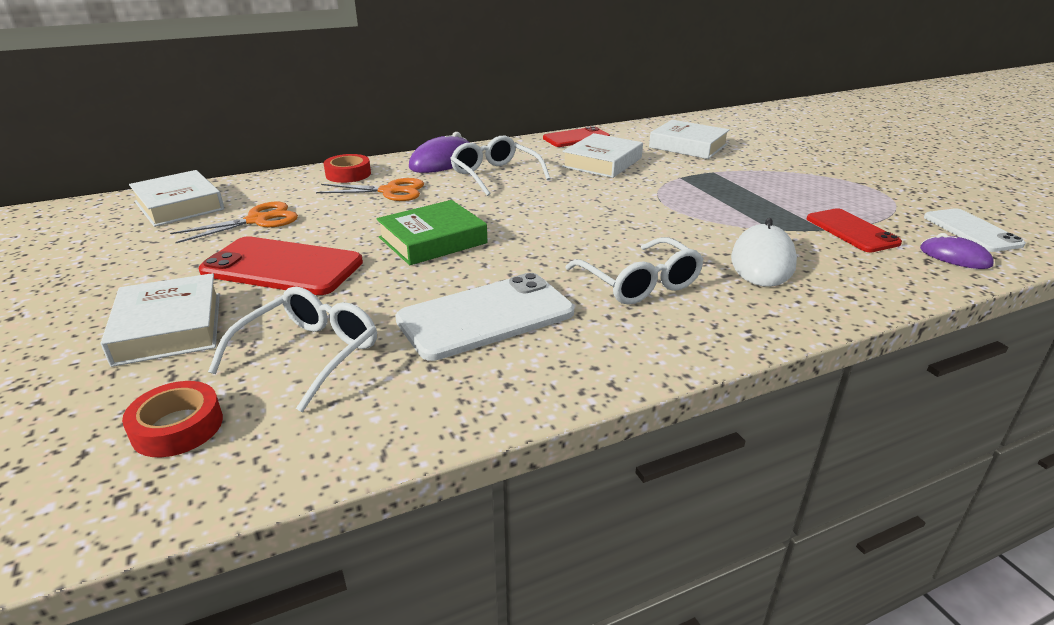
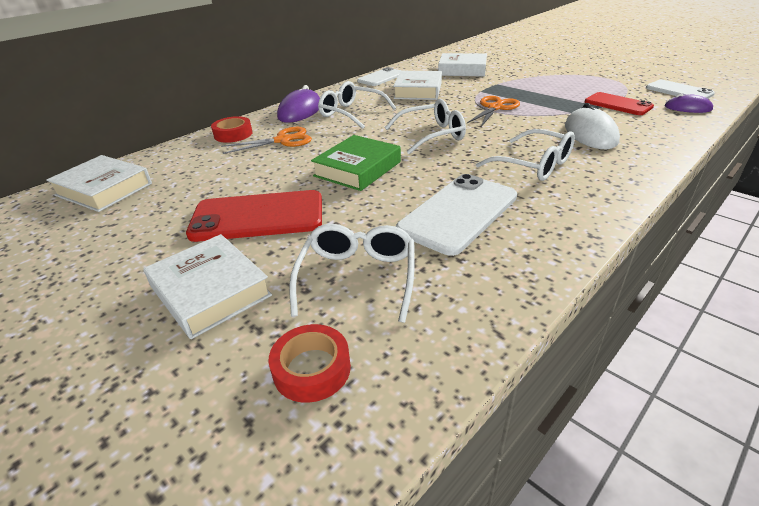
camera: 20 degrees left, 5 degrees up
orange scissors [170,201,298,243] -> orange scissors moved to [467,96,520,127]
red phone [543,126,610,147] -> white phone [357,67,402,86]
none -> white glasses [385,99,466,154]

